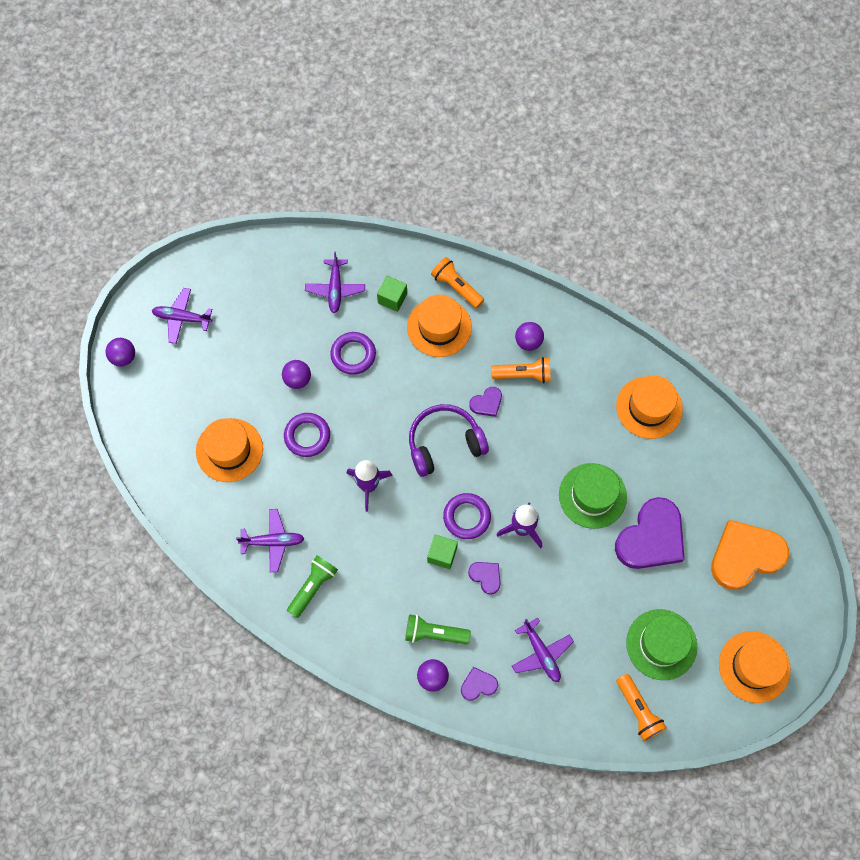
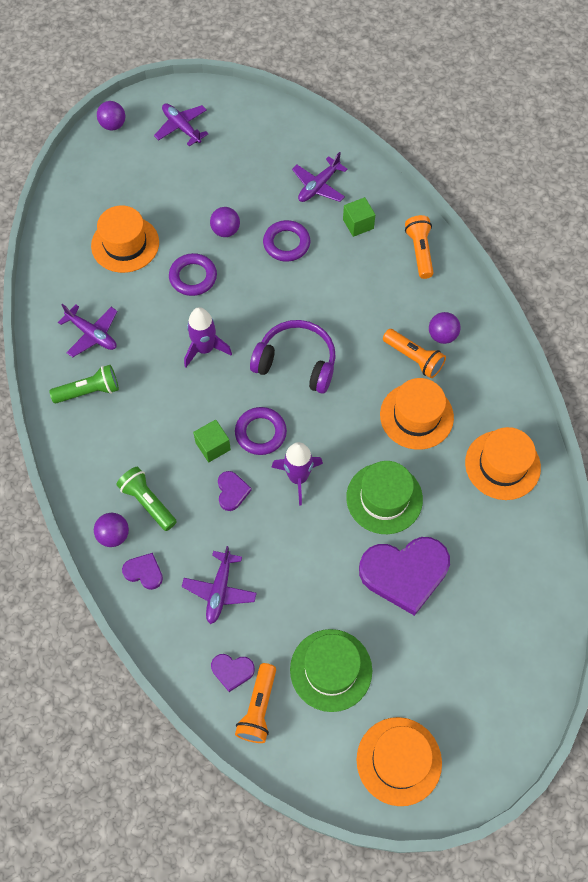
camera: 40 degrees right, 5 degrees down
orange hat [407,294,472,357] -> orange hat moved to [380,378,454,450]
purple heart [469,387,502,417] -> purple heart moved to [211,654,255,692]
orange heart [711,520,789,590] -> none

